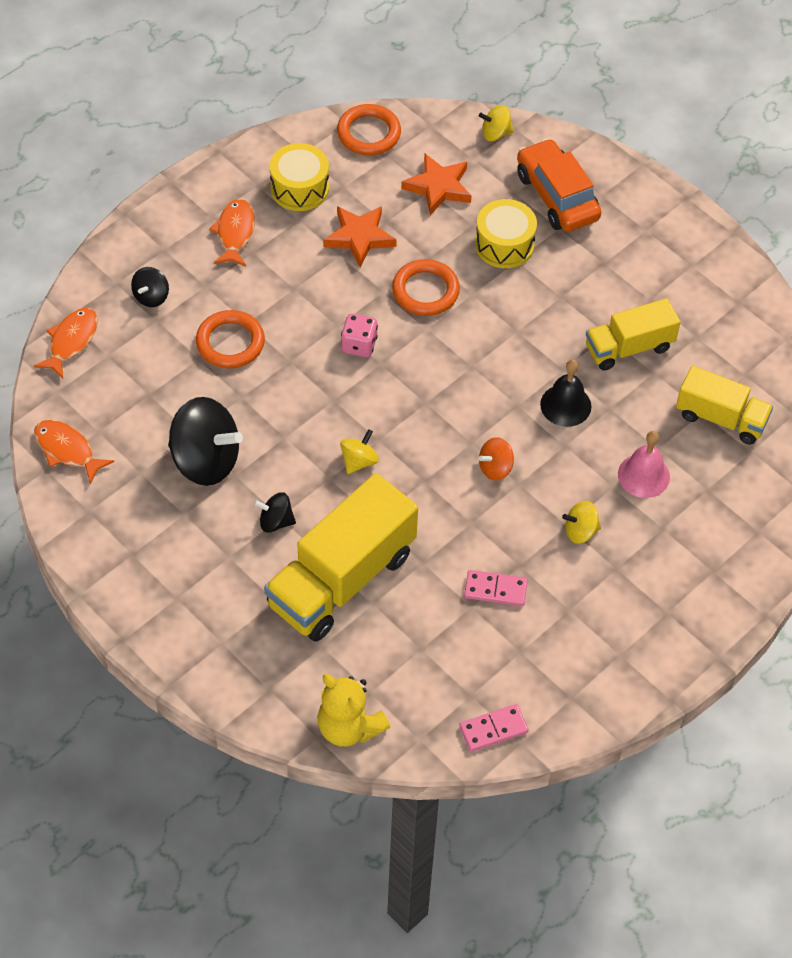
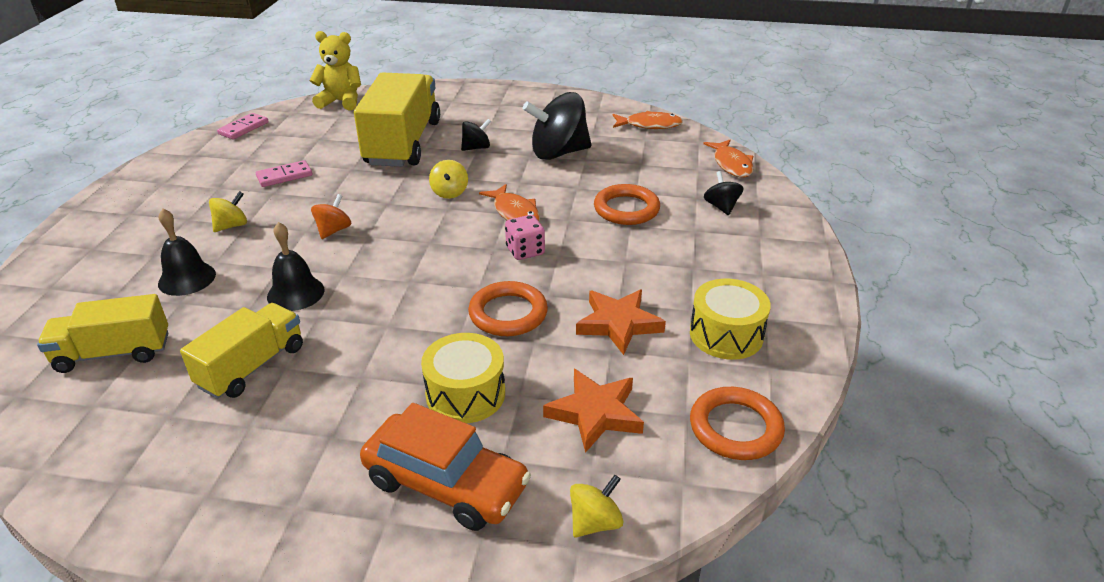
camera: 145 degrees right, 20 degrees down
orange fish [209,199,255,266] -> orange fish moved to [479,184,540,221]
pink bell [618,431,670,498] -> black bell [158,208,216,296]

